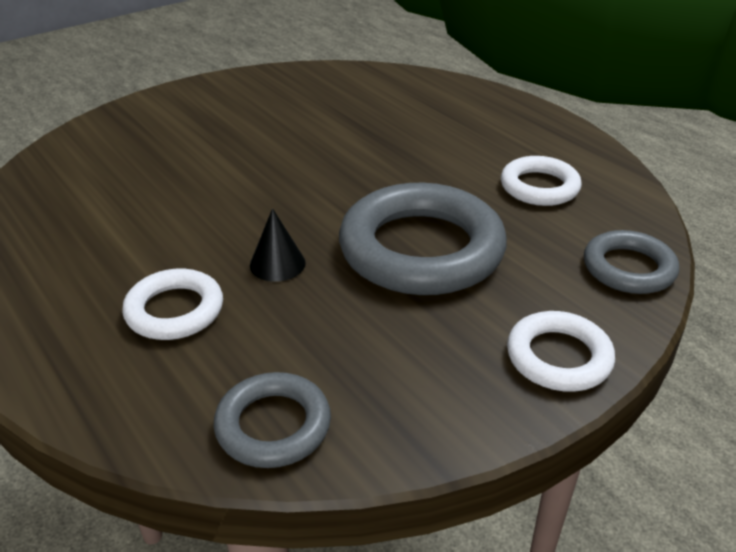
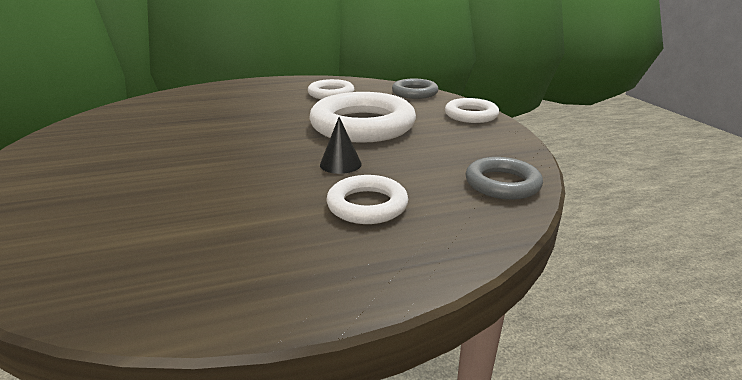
camera: 70 degrees left, 10 degrees down
grey ring [339,183,507,295] -> white ring [309,92,416,143]

